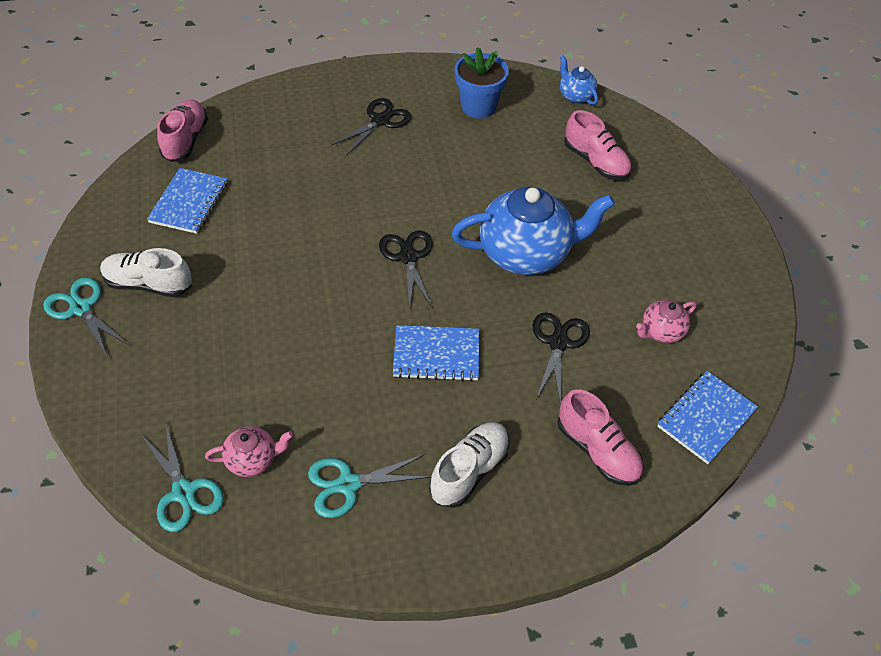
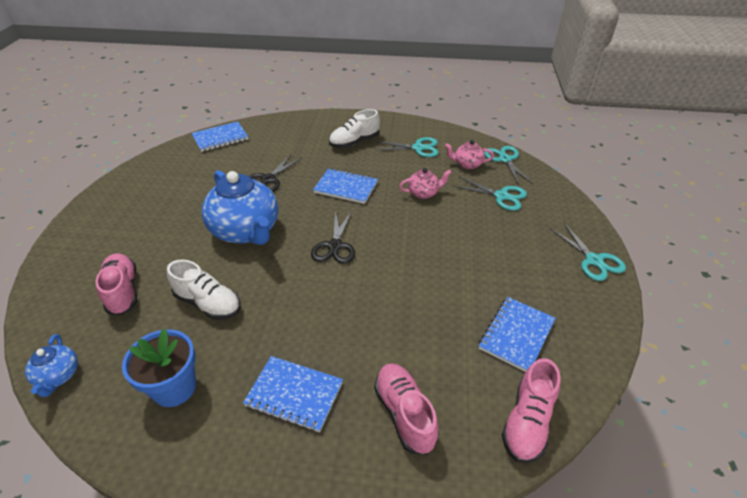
camera: 160 degrees left, 10 degrees down
white shoe [100,248,192,297] -> white shoe moved to [167,260,240,320]
black scissors [331,98,411,156] -> blue notebook [243,356,343,432]
blue teapot [452,187,615,275] -> blue teapot turned 135 degrees counterclockwise [202,170,278,245]
pink shoe [558,389,643,486] -> pink shoe moved to [374,363,439,455]
pink teapot [636,300,697,343] -> pink teapot moved to [399,168,452,199]
none -> turquoise scissors [453,177,527,211]

